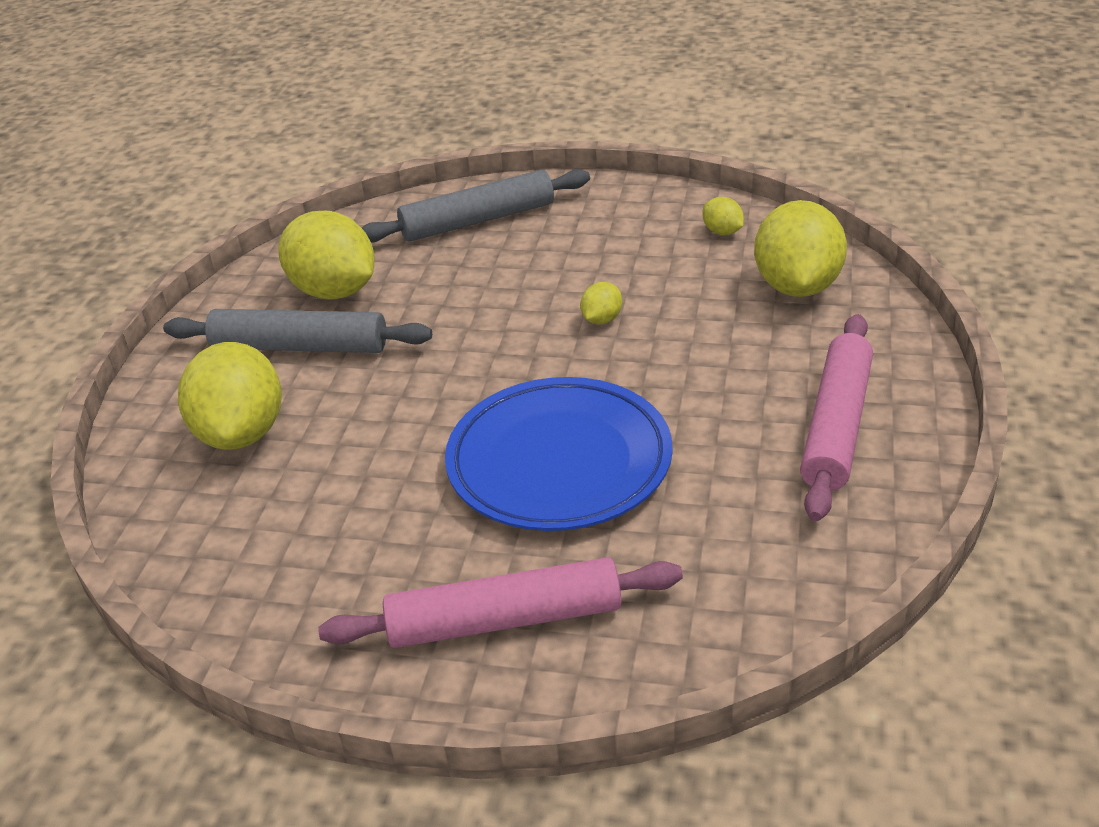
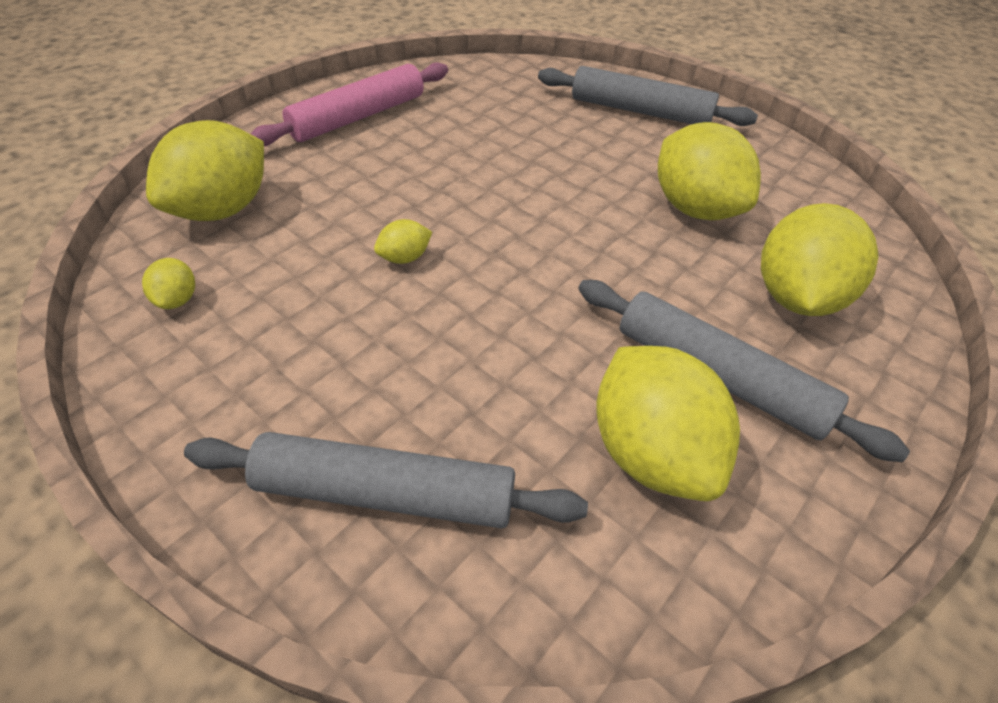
camera: 155 degrees left, 10 degrees up
pink rolling pin [318,557,683,648] -> grey rolling pin [538,66,758,126]
blue plate [445,377,673,531] -> none
none -> yellow lemon [658,122,761,220]

